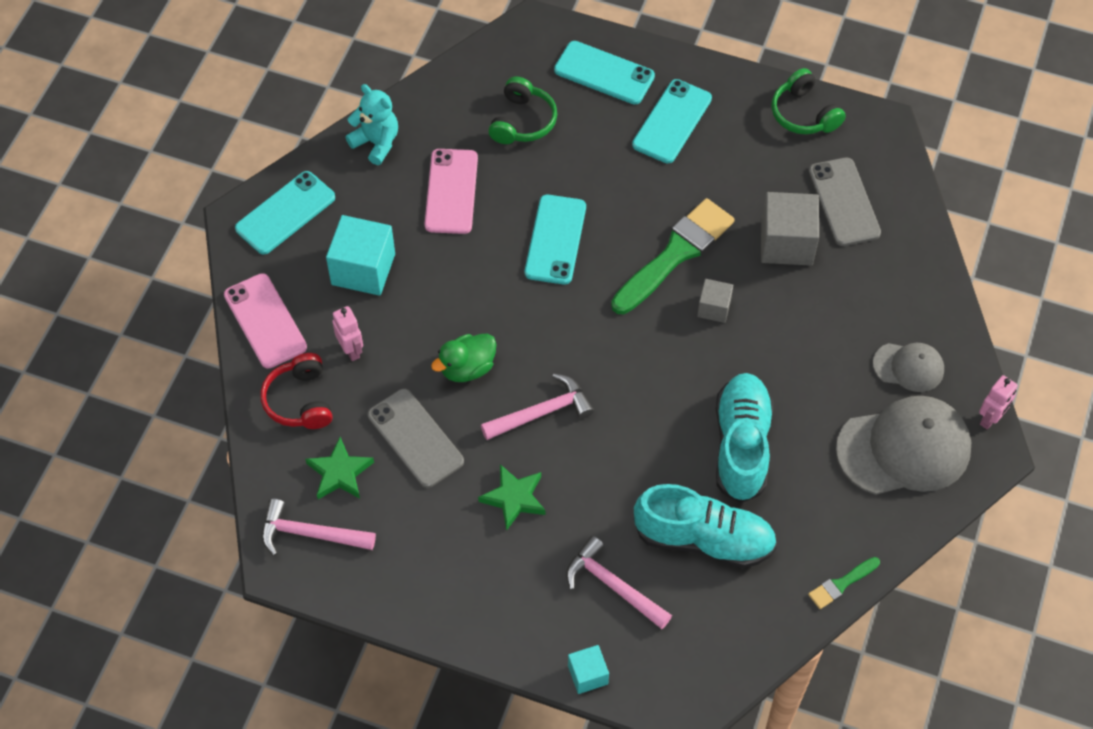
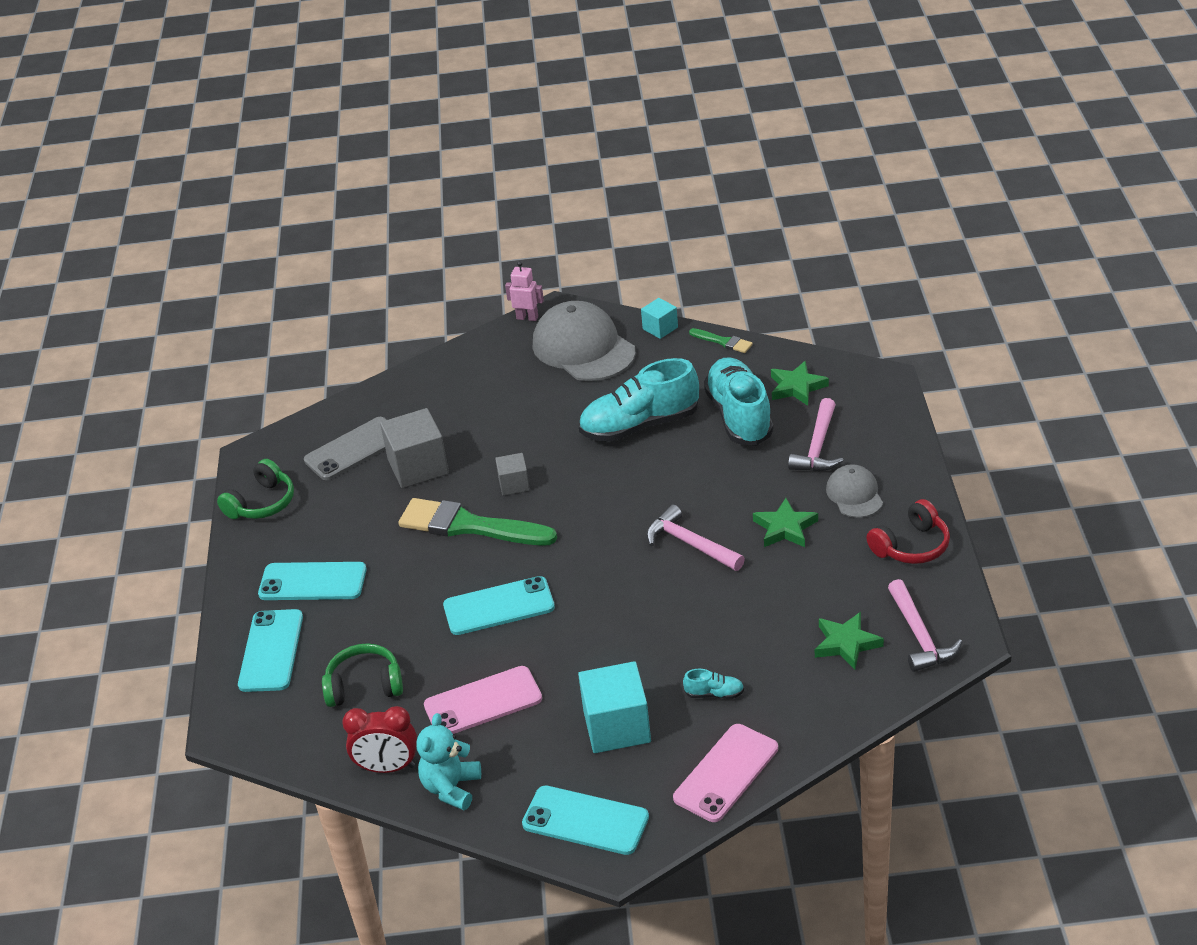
camera: 110 degrees left, 20 degrees down
red headphones [261,353,333,429] -> red headphones moved to [866,499,950,564]
pink robot [332,306,363,361] -> turquoise shoe [683,669,744,699]
grey phone [368,389,464,488] -> none
green duck [431,334,496,382] -> none
turquoise cube [568,645,609,694] -> turquoise cube moved to [641,298,678,339]
grey cap [873,343,944,392] -> grey cap moved to [826,464,883,518]
none -> red clock [342,706,417,773]
none -> green star [771,361,829,406]

